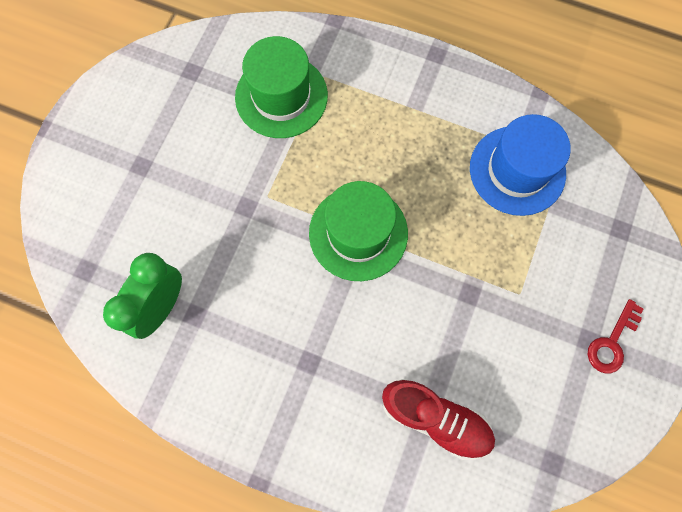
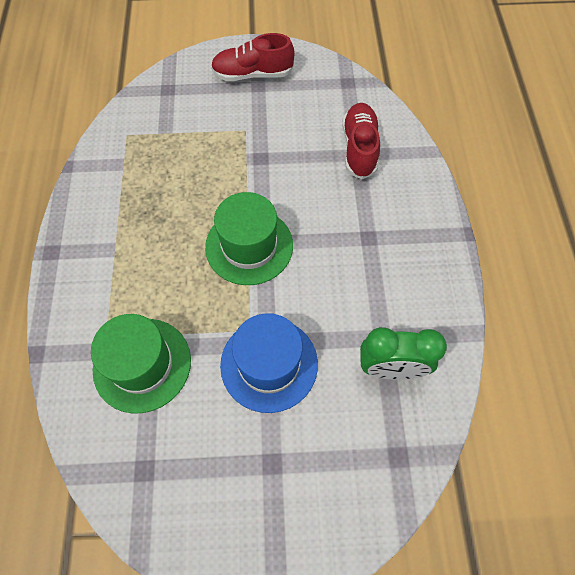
camera: 115 degrees left, 10 degrees down
blue hat [470,114,571,216] -> blue hat moved to [220,313,318,413]
red key [588,299,643,374] -> red shoe [211,33,295,81]

